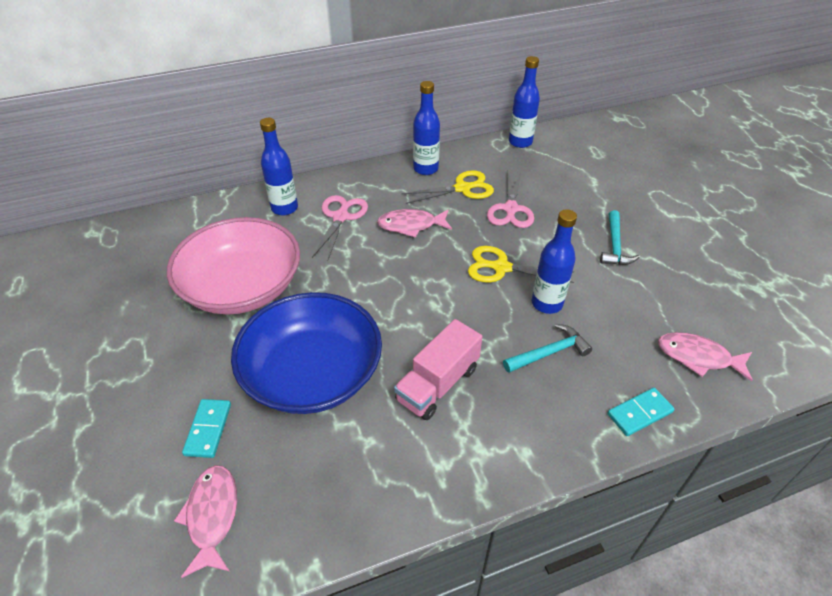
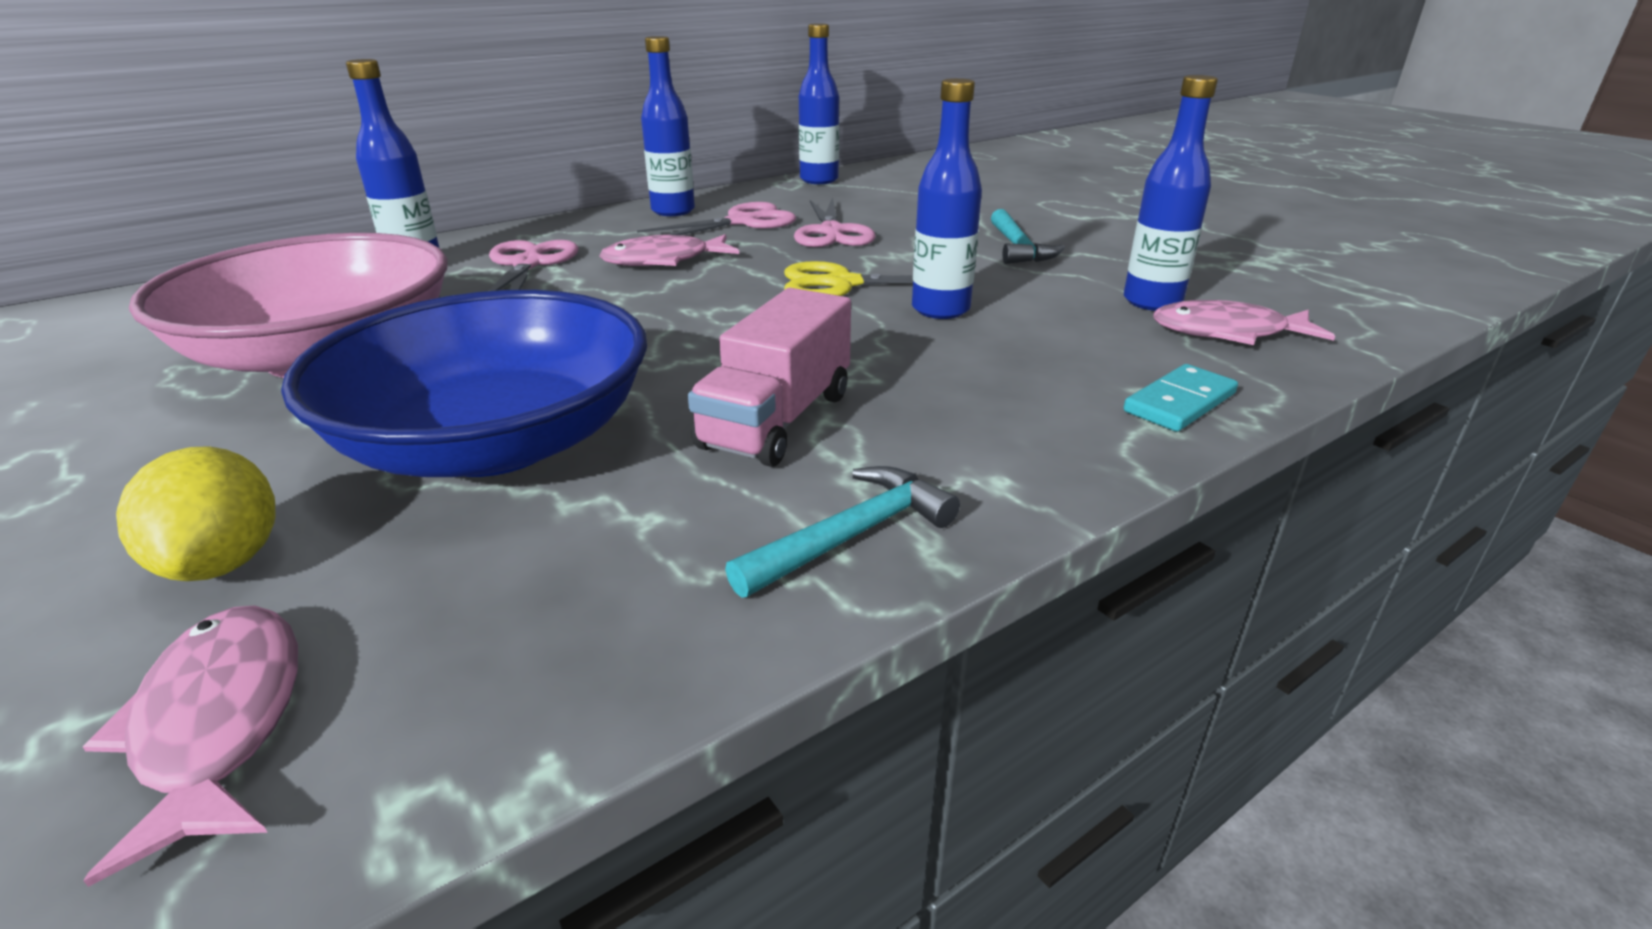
camera: 15 degrees left, 15 degrees down
turquoise domino [182,399,231,458] -> yellow lemon [116,446,275,581]
yellow scissors [401,170,494,204] -> pink scissors [637,202,796,235]
turquoise hammer [503,324,592,373] -> turquoise hammer moved to [725,466,960,598]
none -> blue bottle [1124,75,1218,311]

